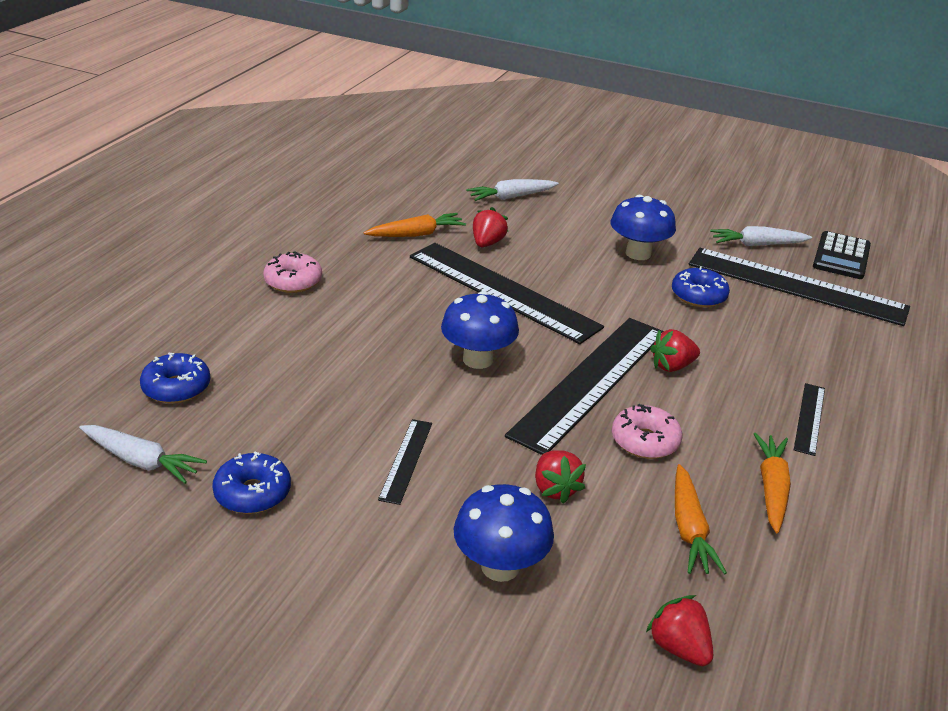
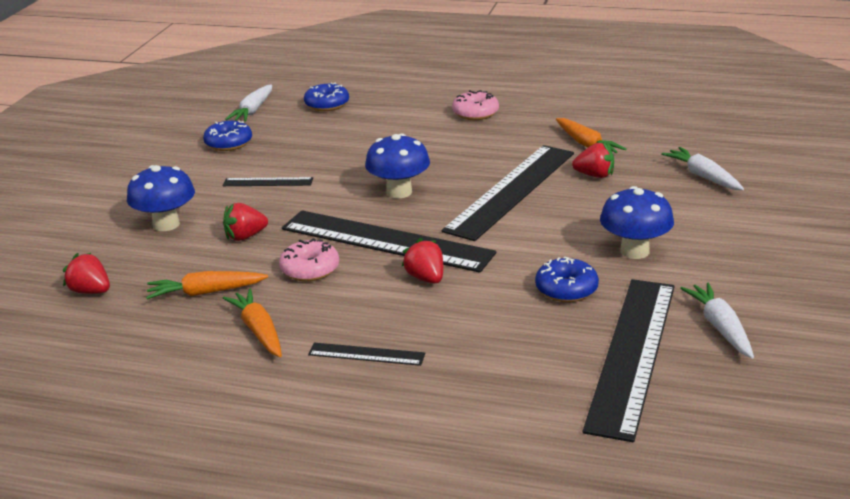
camera: 85 degrees right, 5 degrees down
red strawberry [646,595,713,666] -> red strawberry turned 105 degrees counterclockwise [63,253,110,294]
orange carrot [754,433,791,533] -> orange carrot turned 120 degrees counterclockwise [223,288,282,357]
black calculator [813,231,871,279] -> none

